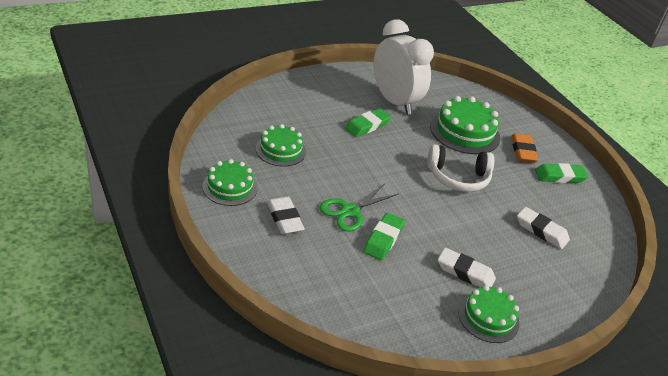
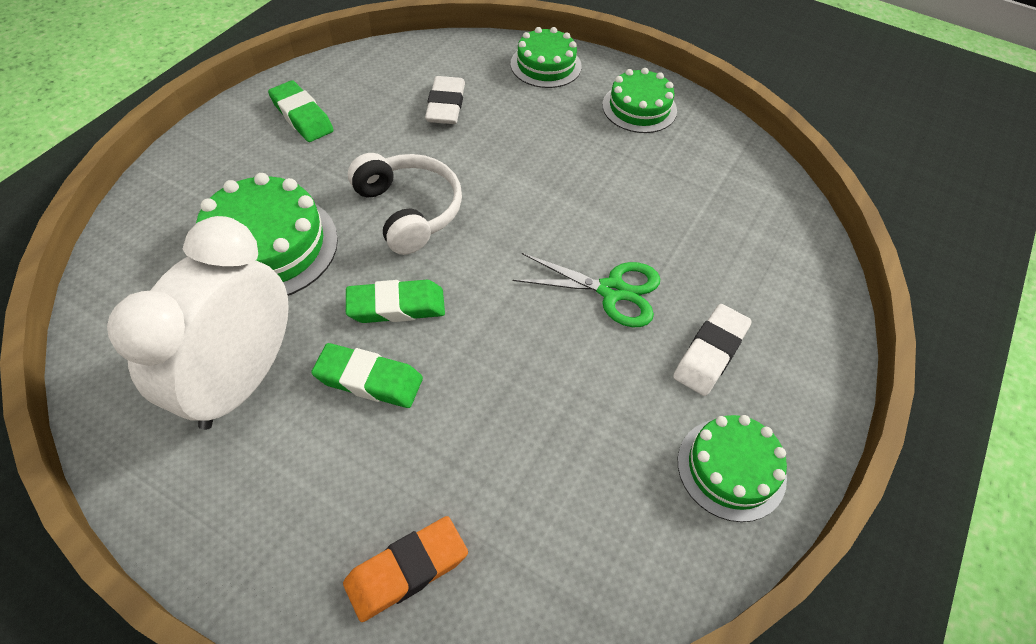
camera: 120 degrees left, 15 degrees up
green cake [256,124,306,166] -> green cake moved to [511,27,582,88]
green eraser [363,213,405,261] -> green eraser moved to [346,280,445,323]
white eraser [438,248,496,287] -> none
orange eraser [511,133,538,163] -> orange eraser moved to [343,516,468,622]

